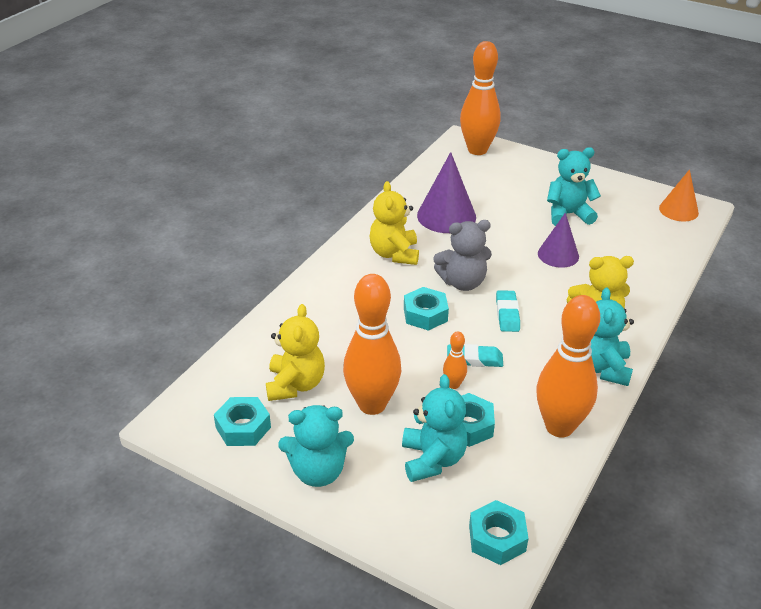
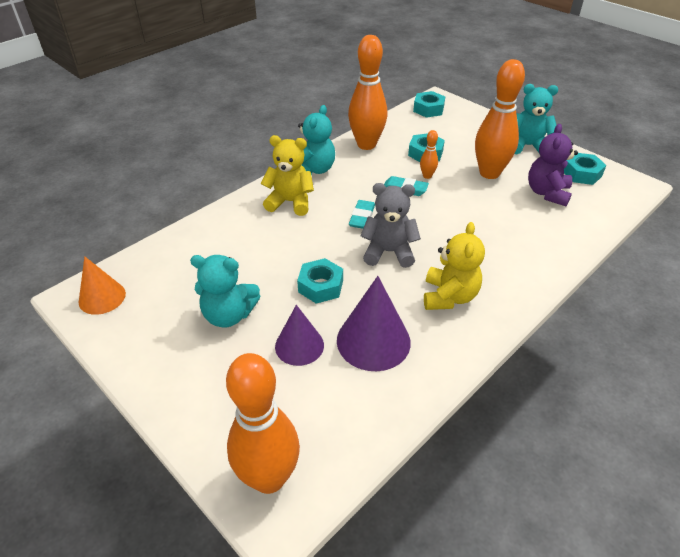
camera: 165 degrees left, 5 degrees up
yellow teddy bear [266,304,325,401] -> purple teddy bear [528,124,578,206]
turquoise teddy bear [402,374,467,482] -> none
turquoise nut [404,287,449,331] -> turquoise nut moved to [297,258,343,304]
purple cone [538,213,579,268] -> purple cone moved to [275,305,324,366]

